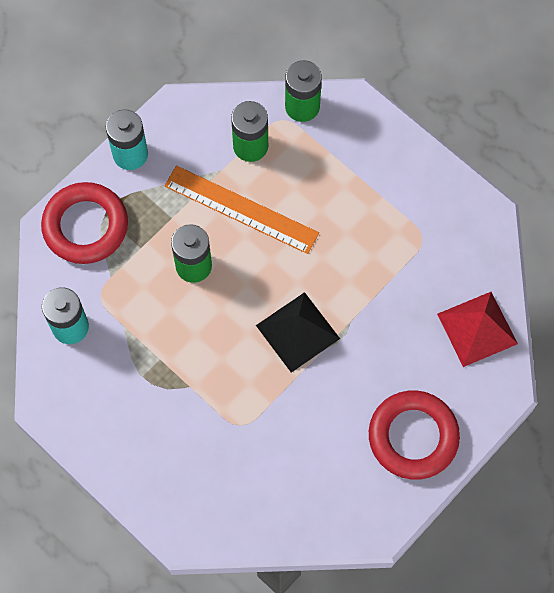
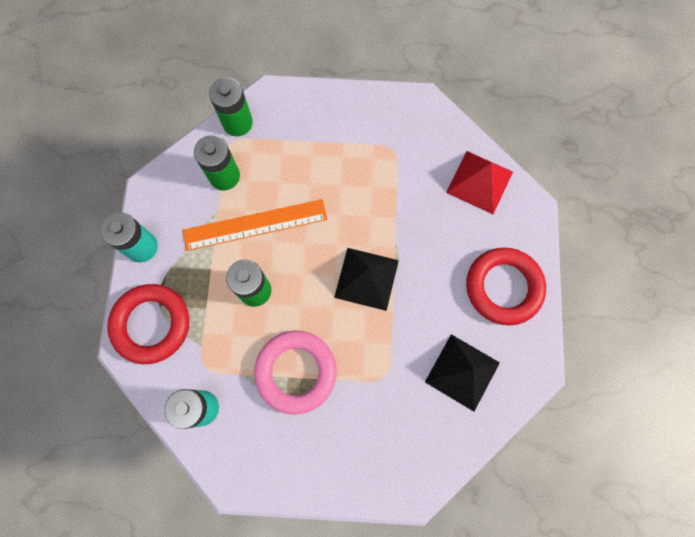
camera: 40 degrees left, 5 degrees up
none -> pink ring [254,331,337,415]
none -> black pyramid [425,334,500,411]

